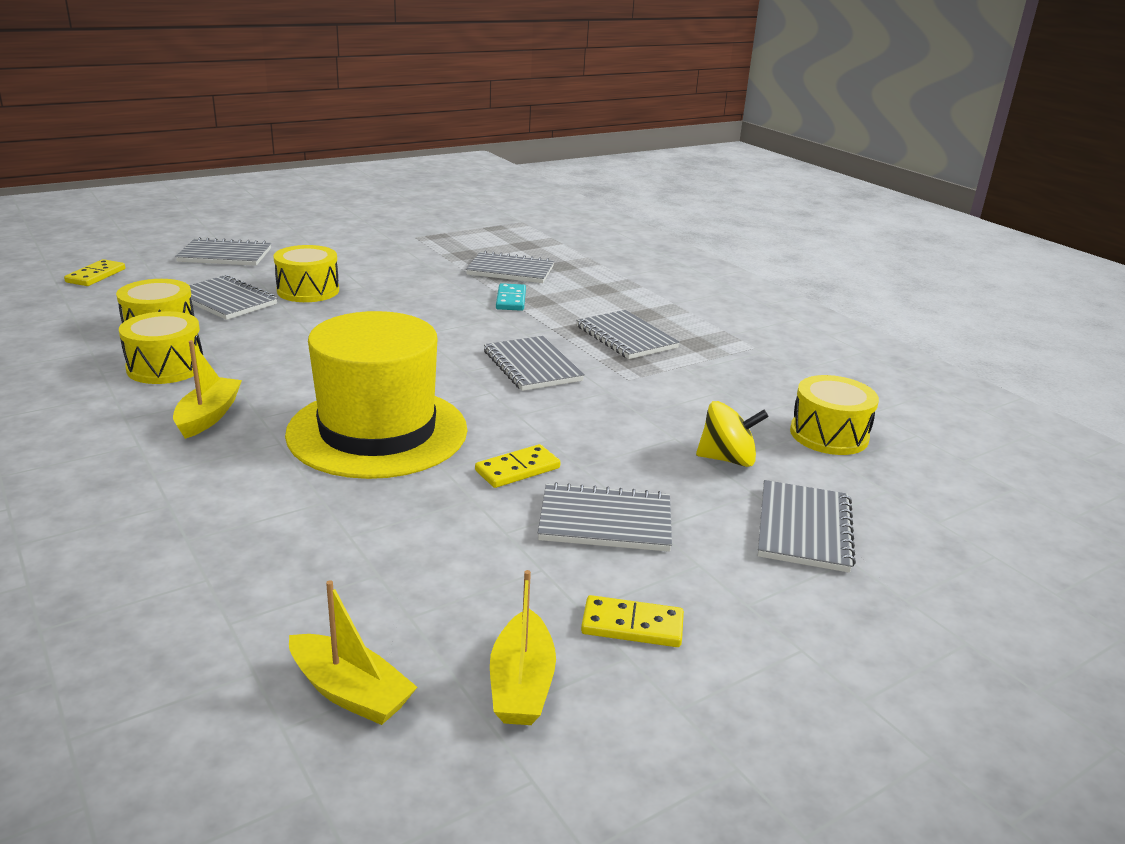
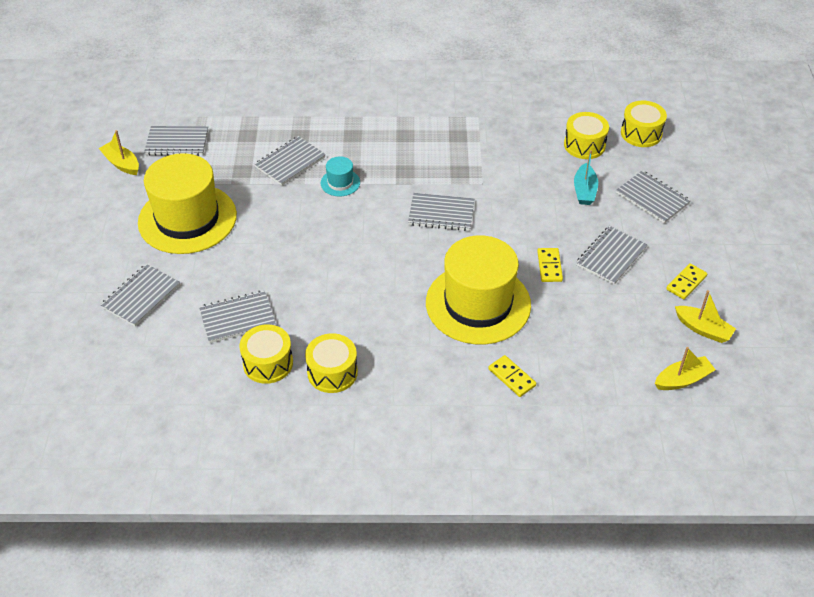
camera: 55 degrees left, 20 degrees up
yellow domino [64,259,125,286] -> yellow domino moved to [488,355,536,397]
yellow boat [173,340,242,439] -> yellow boat moved to [98,130,139,175]
yellow drum [273,245,339,302] -> yellow drum moved to [621,101,667,147]
turquoise domino [496,283,526,311] -> turquoise hat [321,156,360,197]
grey notebook [576,310,680,359] -> grey notebook moved to [144,126,208,156]
yellow spinning top [696,401,769,467] -> turquoise boat [574,150,598,205]
none -> yellow hat [138,153,237,254]

